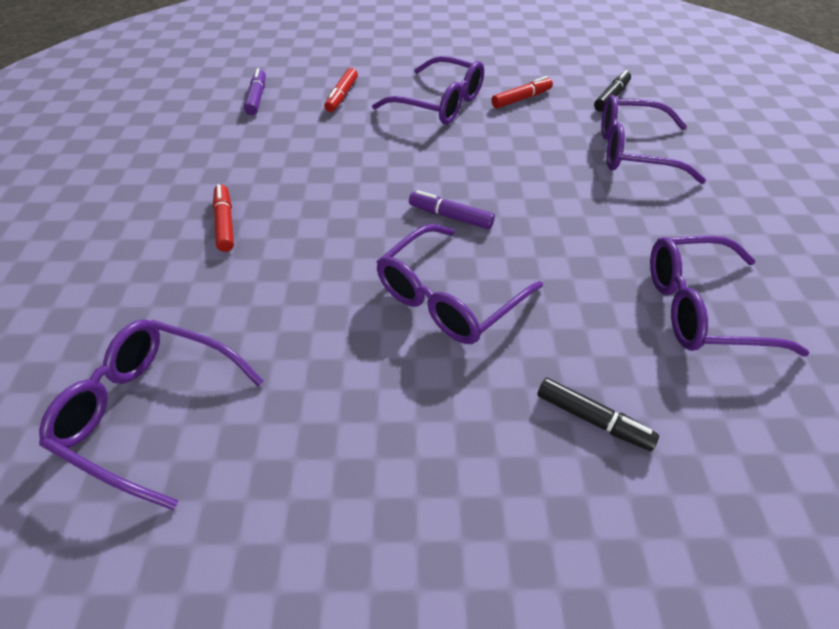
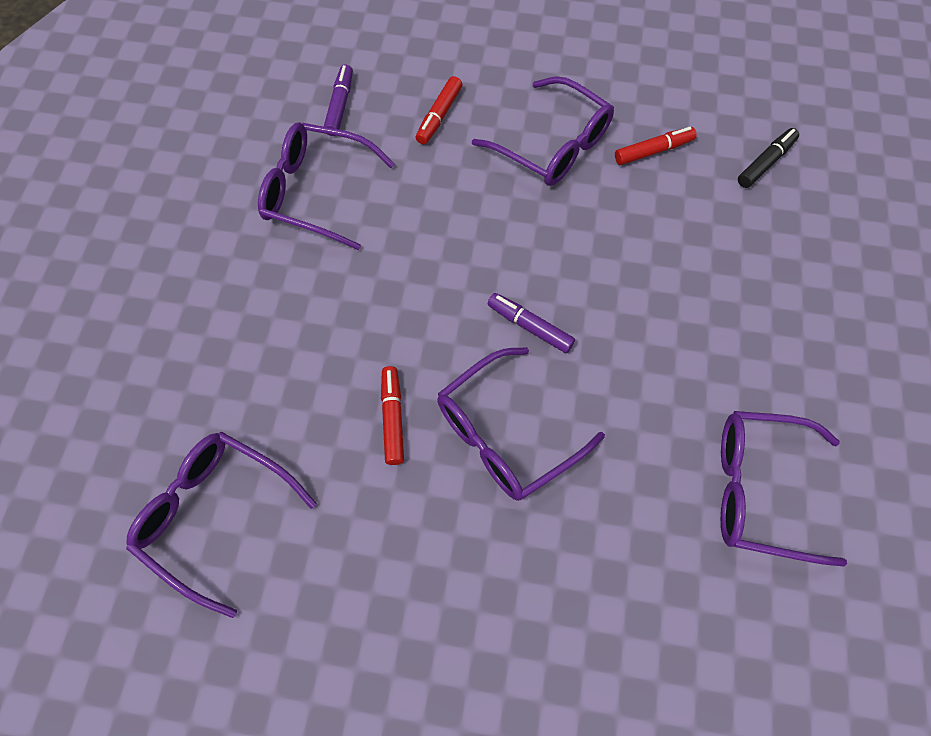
camera: 10 degrees right, 15 degrees up
red marker [213,184,234,252] -> red marker moved to [381,366,404,465]
black marker [537,378,659,451] -> none
purple glasses [601,95,706,184] -> purple glasses moved to [258,122,395,250]

